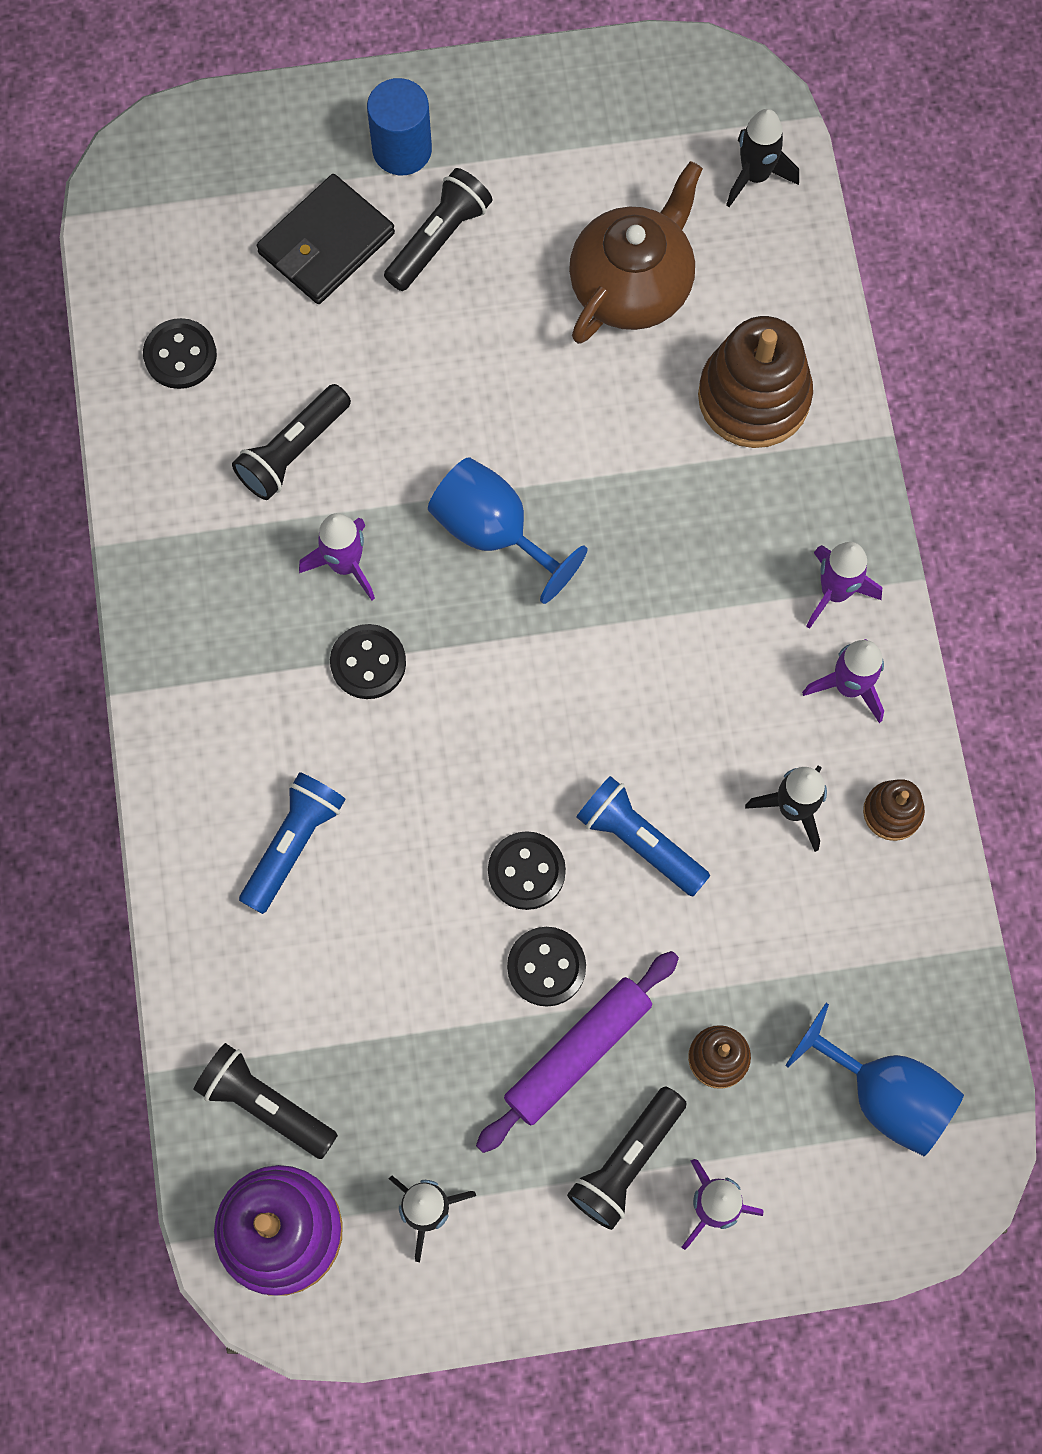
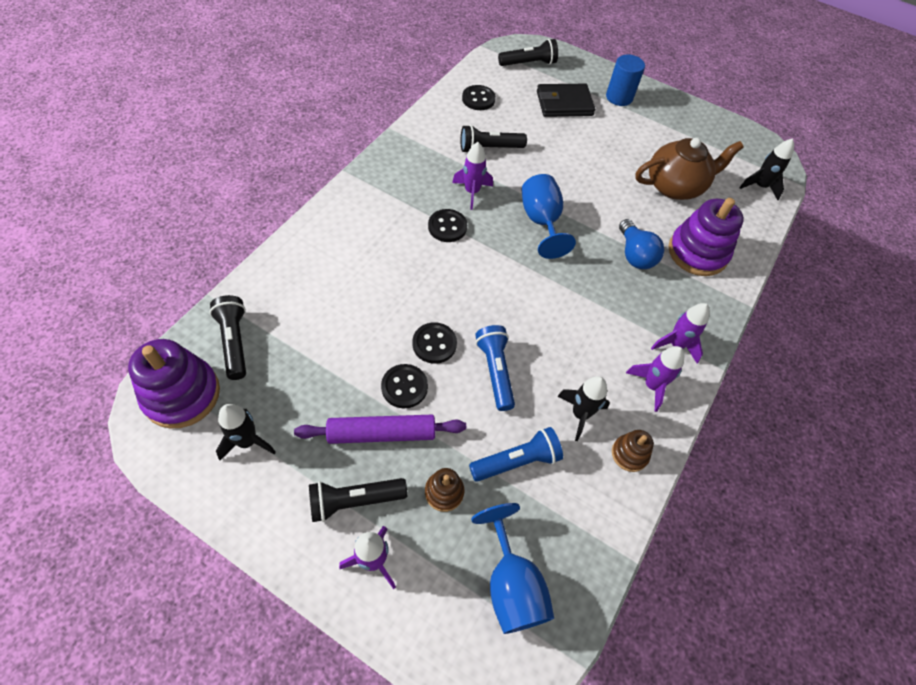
camera: 35 degrees right, 15 degrees down
blue flashlight [239,772,346,914] -> blue flashlight moved to [469,427,563,482]
black flashlight [384,168,492,291] -> black flashlight moved to [498,39,558,66]
brown stacking toy [698,316,813,448] -> purple stacking toy [669,198,744,276]
none -> blue light bulb [619,219,664,269]

